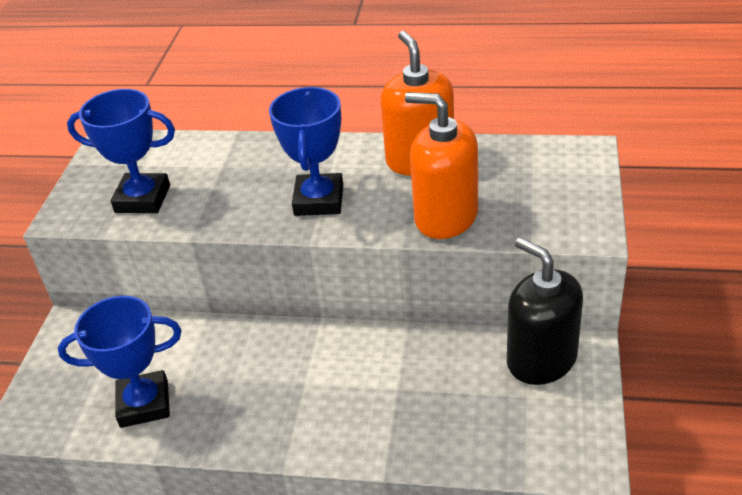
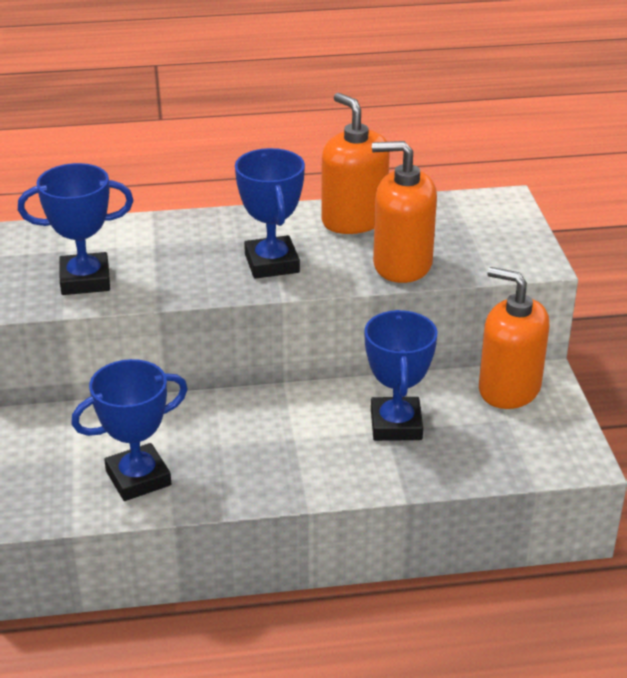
camera: 20 degrees left, 5 degrees down
black soap dispenser [507,238,583,385] -> orange soap dispenser [479,267,550,409]
none -> blue trophy [364,310,437,441]

